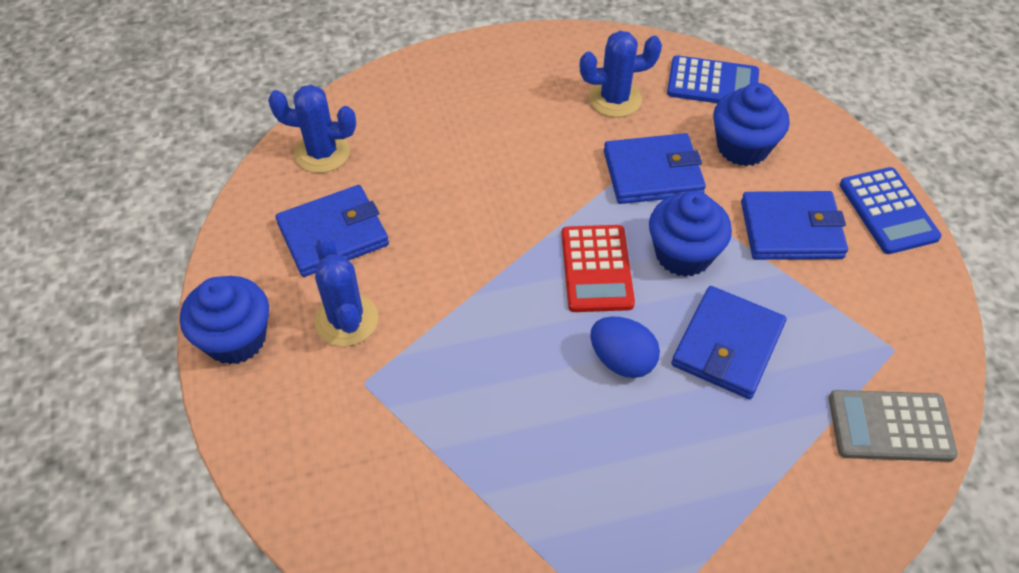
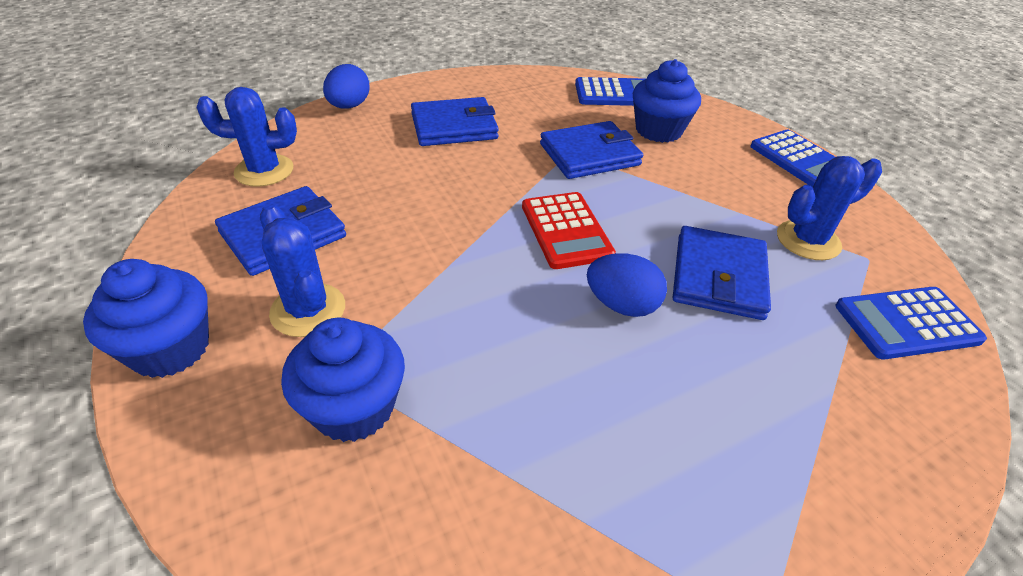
camera: 15 degrees left, 10 degrees down
blue cactus [580,31,662,117] -> blue cactus moved to [777,156,882,260]
blue cupcake [649,191,732,277] -> blue cupcake moved to [281,318,405,442]
blue wallet [741,191,848,260] -> blue wallet moved to [411,97,499,146]
grey calculator [829,390,958,462] -> blue calculator [835,287,987,360]
none -> blue egg [323,64,370,109]

